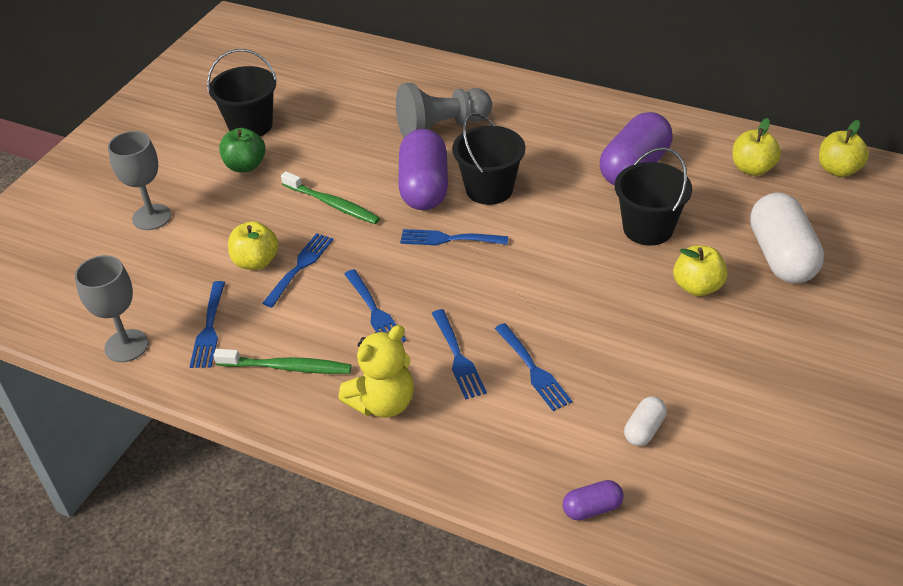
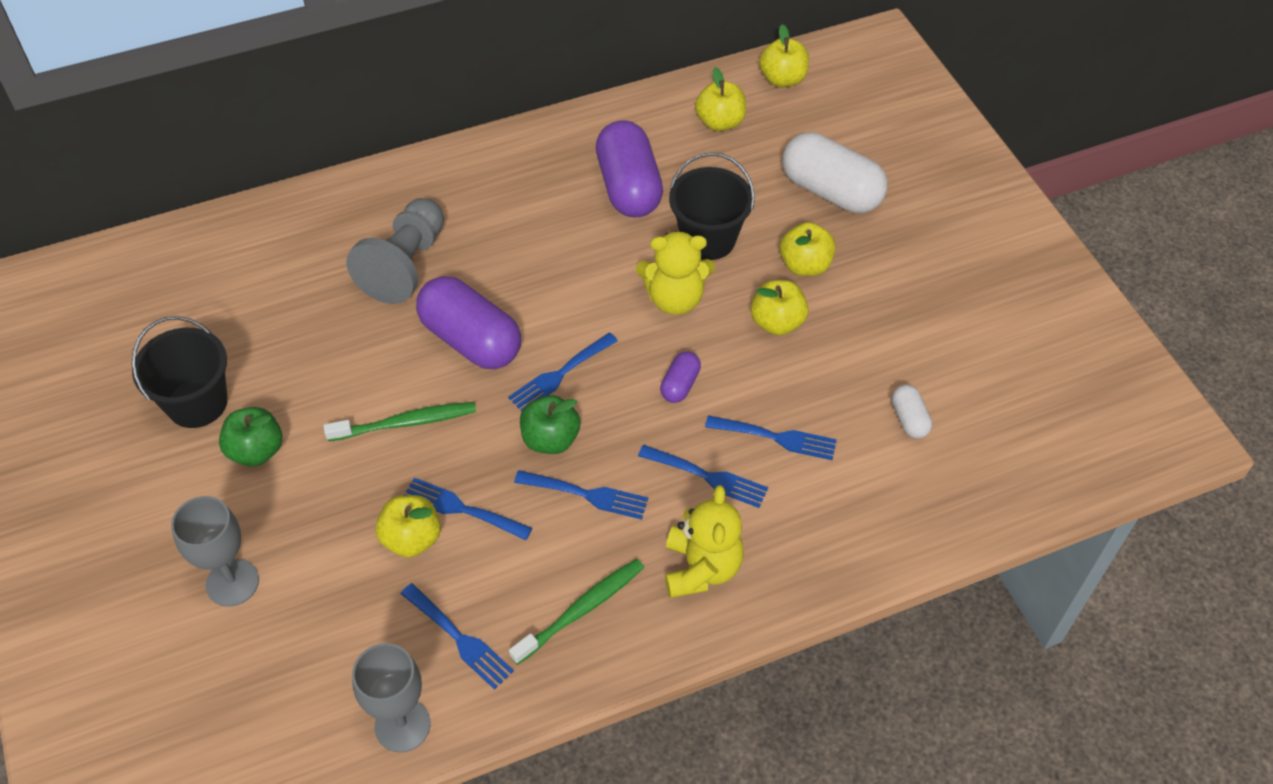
camera: 50 degrees left, 10 degrees up
blue fork [262,233,333,308] -> blue fork turned 45 degrees counterclockwise [404,478,532,540]
black bucket [452,113,525,205] -> none
purple capsule [563,480,623,520] -> purple capsule moved to [660,352,701,403]
none -> green apple [520,395,581,454]
none -> yellow teddy bear [636,231,715,315]
none -> yellow apple [751,280,809,336]

